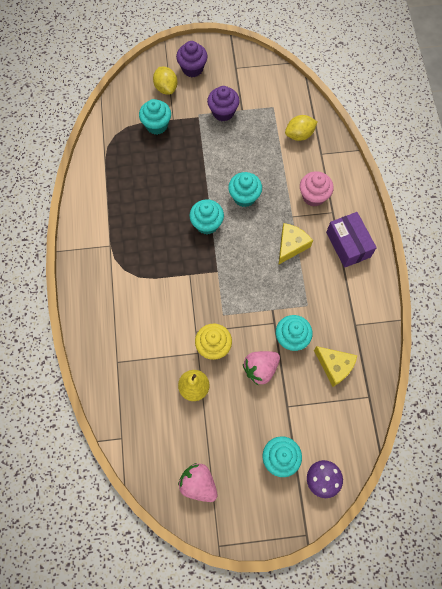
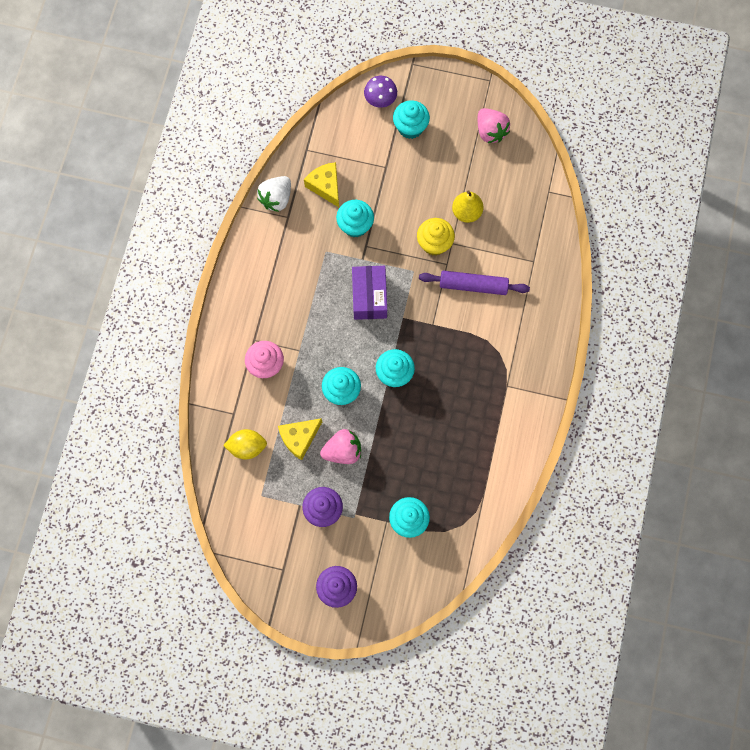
camera: 160 degrees left, 5 degrees up
yellow lemon [153,67,178,95] -> none
pink strawberry [243,351,280,385] -> pink strawberry moved to [320,429,361,464]
yellow cheese [278,223,313,265] -> yellow cheese moved to [278,418,322,460]
purple box [326,212,377,268] -> purple box moved to [352,266,387,320]
none -> white strawberry [257,176,291,212]
none -> purple rolling pin [419,270,530,295]

